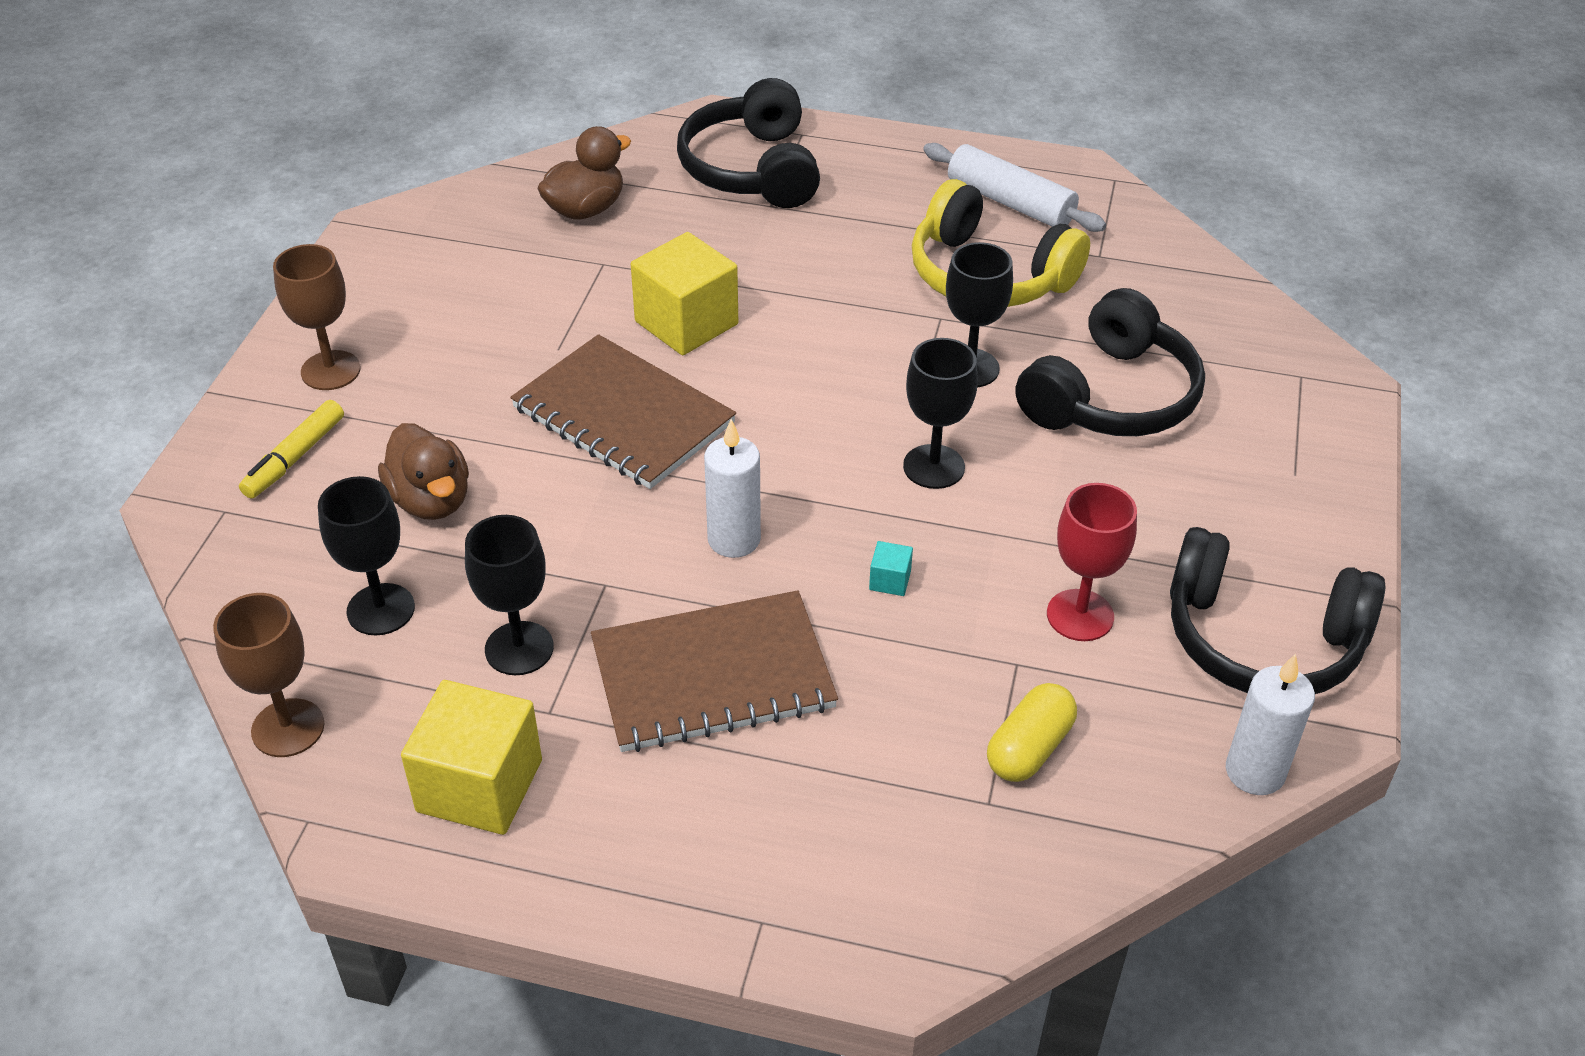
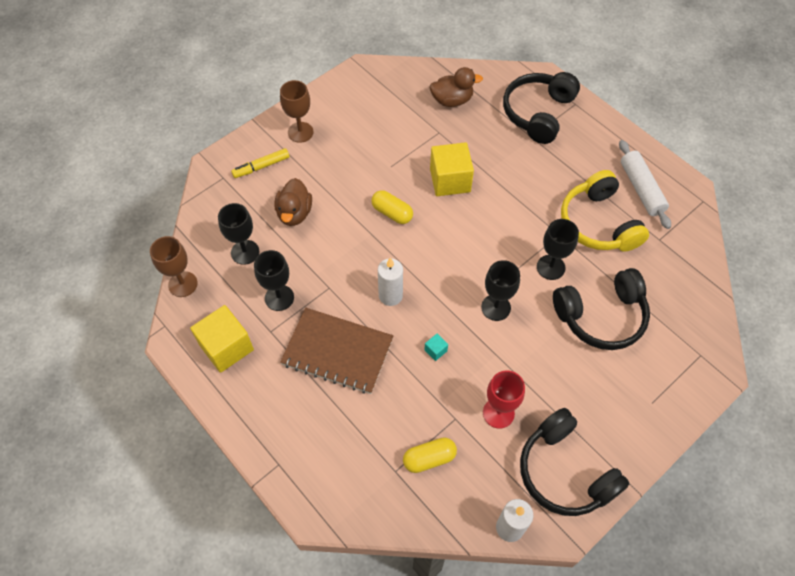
camera: 35 degrees right, 15 degrees up
brown notebook [510,334,736,489] -> yellow capsule [371,190,413,224]

